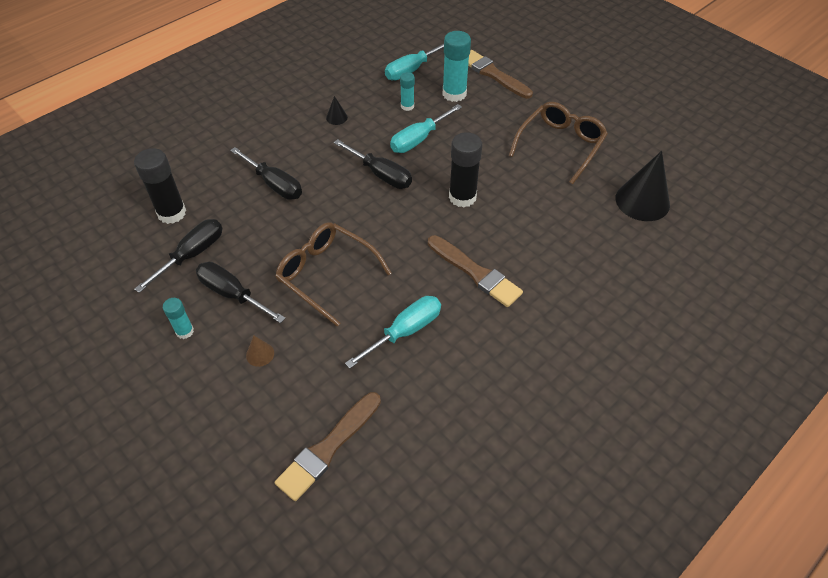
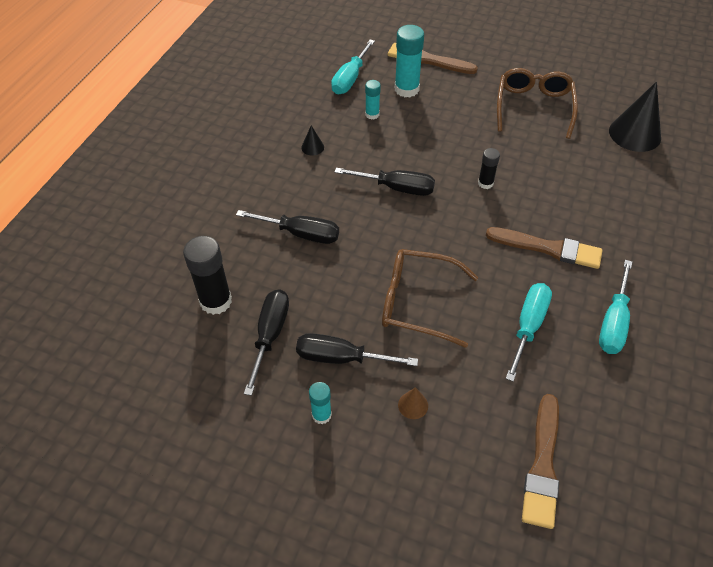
camera: 25 degrees left, 0 degrees up
turquoise screwdriver [390,104,462,153] -> turquoise screwdriver moved to [599,260,632,354]
black glue stick [449,132,482,207] -> black glue stick [478,148,500,189], size x0.55

